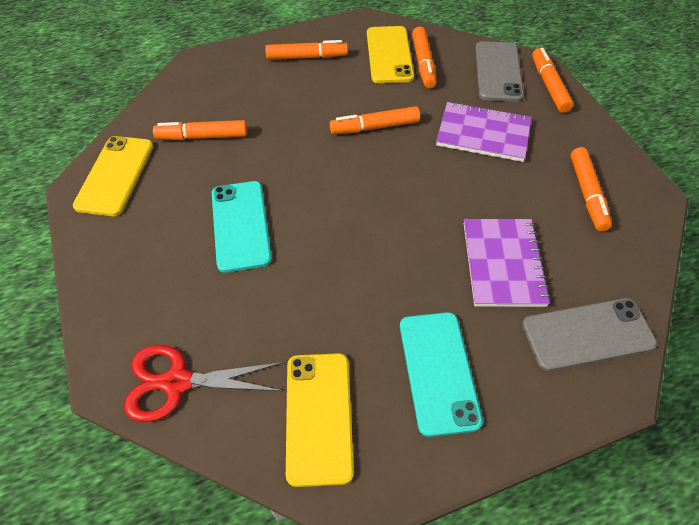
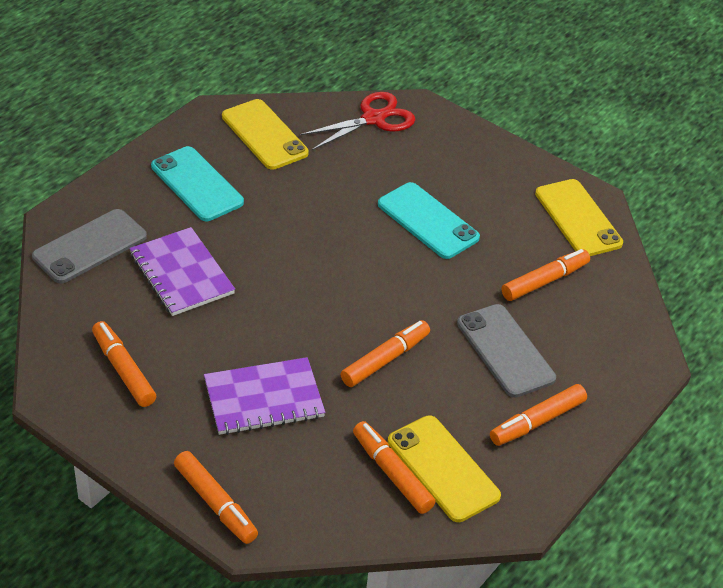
camera: 145 degrees right, 10 degrees down
grey phone [475,41,524,102] -> grey phone moved to [457,304,556,398]

